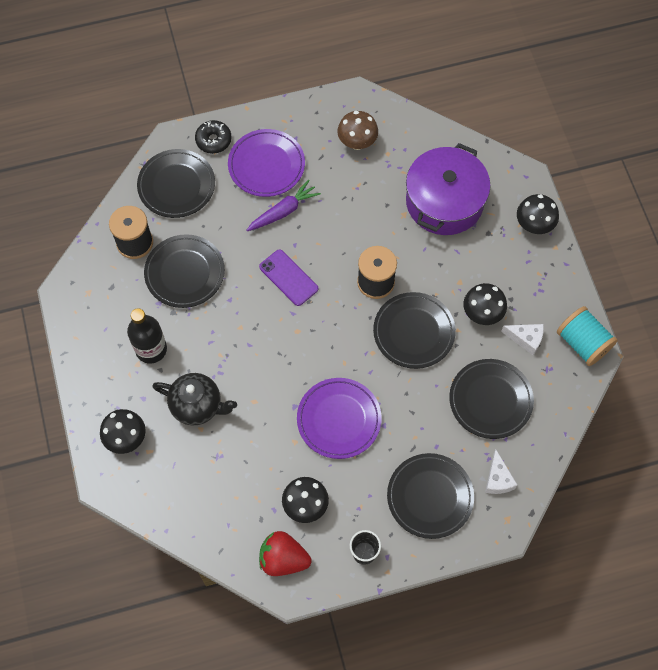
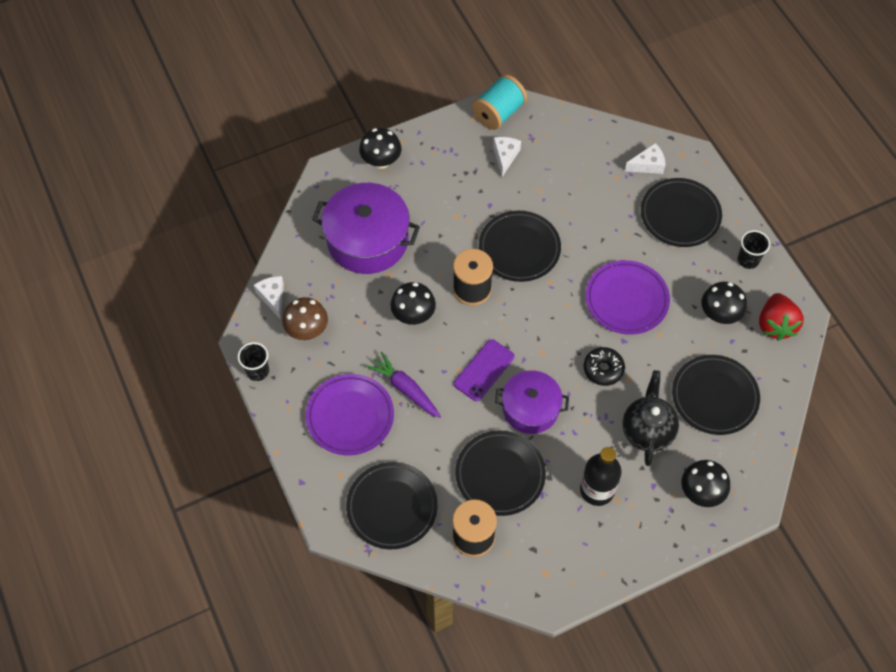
camera: 100 degrees left, 5 degrees down
black donut [195,120,231,154] -> black donut moved to [584,347,625,386]
black plate [449,359,534,439] -> black plate moved to [672,355,760,435]
black mushroom [463,283,507,325] -> black mushroom moved to [390,282,436,325]
none -> black cup [238,342,269,381]
none -> white cheese [254,276,284,319]
none -> purple pot [495,370,569,434]

